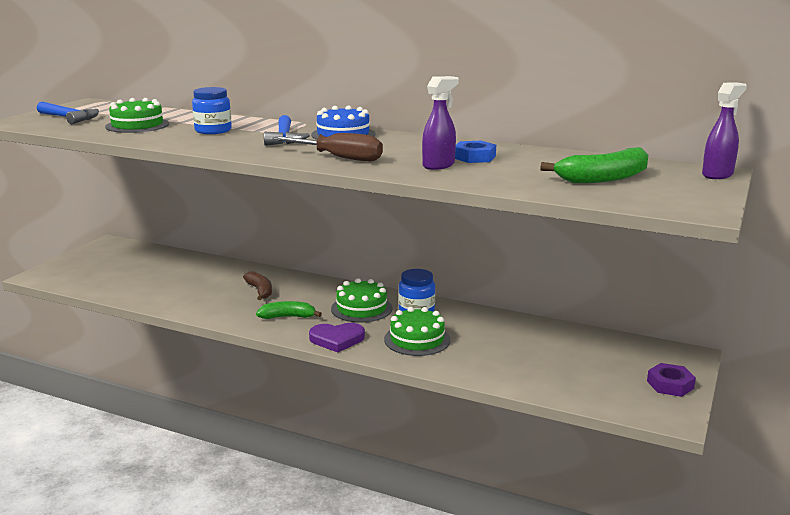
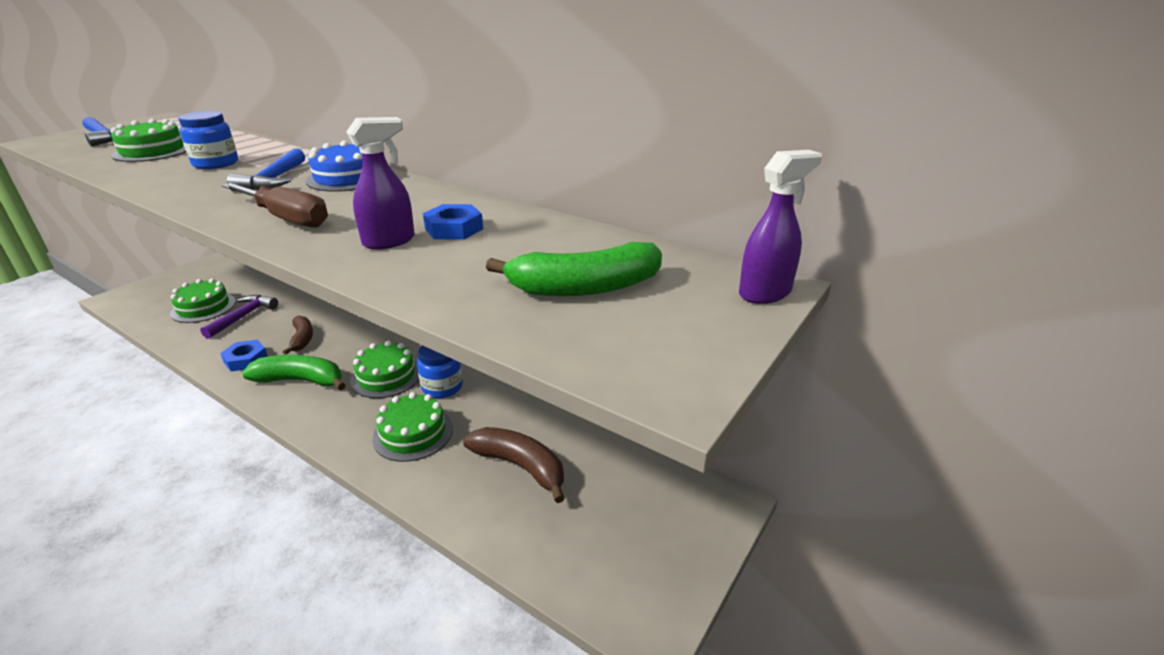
camera: 10 degrees right, 10 degrees up
green banana [256,301,322,319] -> green banana [242,355,346,391], size x1.51
purple heart [309,323,365,353] -> none
purple nut [647,363,696,397] -> none
none -> green cake [170,278,236,323]
none -> purple hammer [200,295,278,339]
none -> blue nut [220,340,268,371]
none -> brown banana [463,427,565,503]

